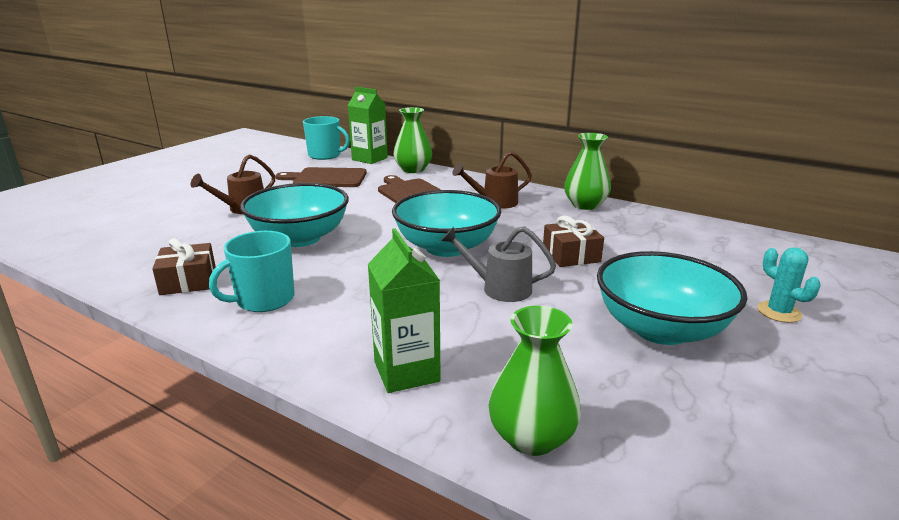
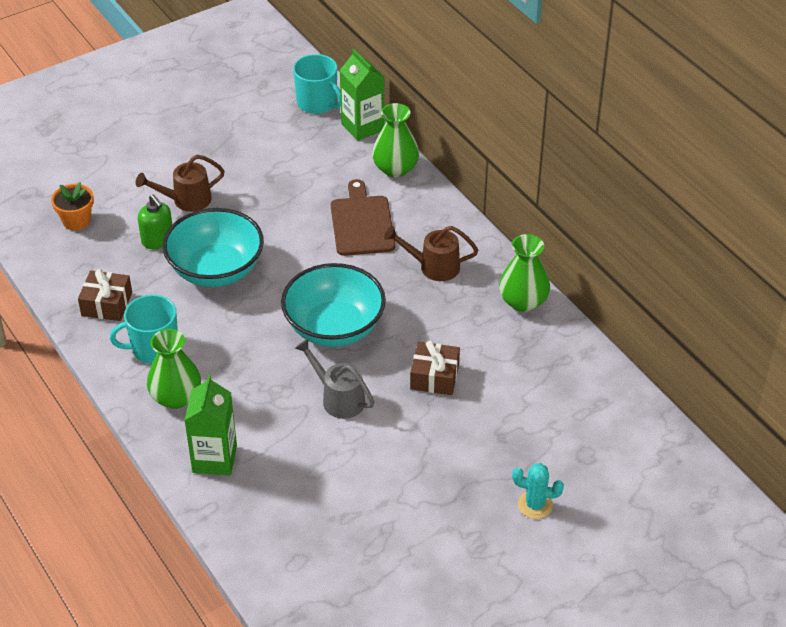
camera: 25 degrees right, 20 degrees up
brown cutting board [276,167,367,187] -> none
green vase [488,306,581,456] -> green vase moved to [147,329,201,409]
turquoise bowl [597,251,747,345] -> none
turquoise cactus [757,247,821,323] -> turquoise cactus turned 75 degrees counterclockwise [512,463,564,519]
none -> orange flower pot [51,182,94,231]
none -> green soap dispenser [138,194,172,249]

